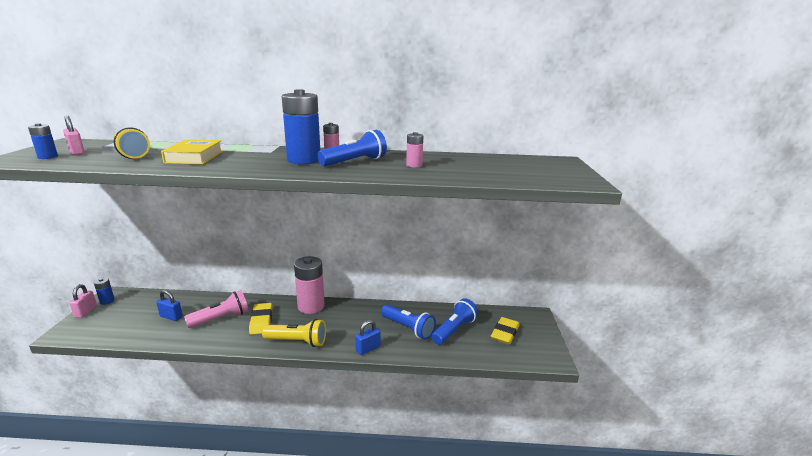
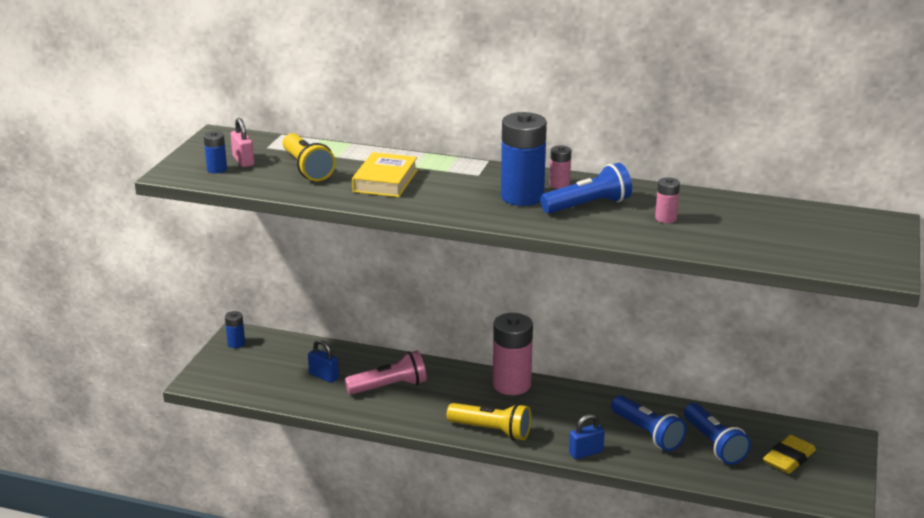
camera: 15 degrees right, 5 degrees up
pink padlock [69,284,97,318] -> none
yellow eraser [249,303,272,335] -> none
blue flashlight [432,298,478,345] -> blue flashlight turned 105 degrees clockwise [684,403,751,465]

